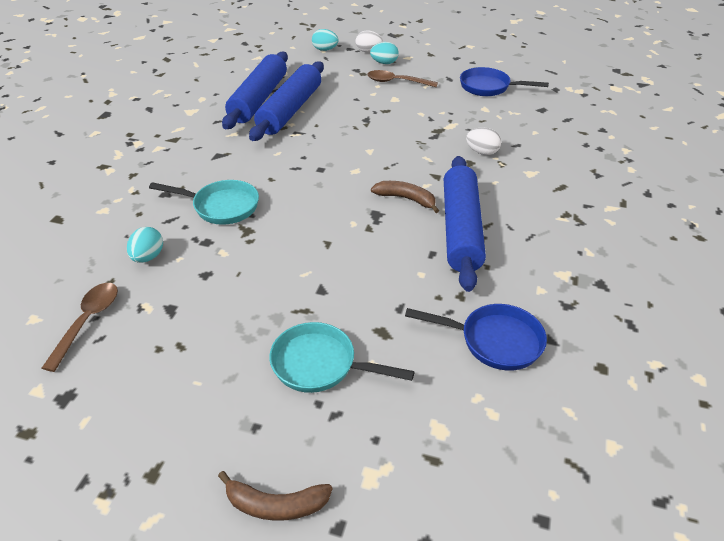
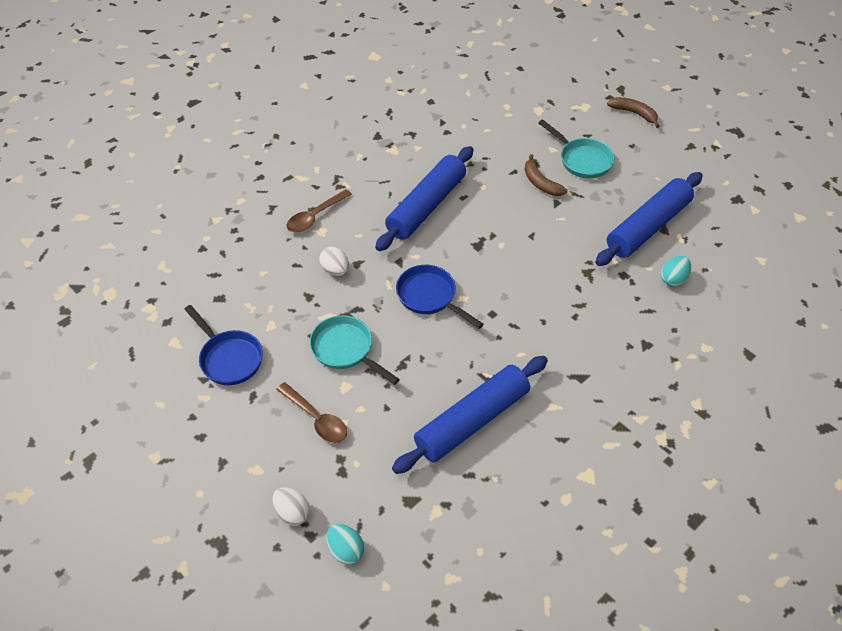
camera: 150 degrees left, 10 degrees up
brown spoon [42,283,118,372] -> brown spoon moved to [286,189,352,232]
turquoise pan [149,180,259,225] -> turquoise pan moved to [309,315,400,385]
blue rolling pin [222,52,288,129] -> blue rolling pin moved to [595,172,703,266]
turquoise egg [370,42,399,64] -> none
brown banana [371,181,439,213] -> brown banana moved to [524,154,567,196]
blue pan [405,304,547,370] -> blue pan moved to [396,265,484,329]

